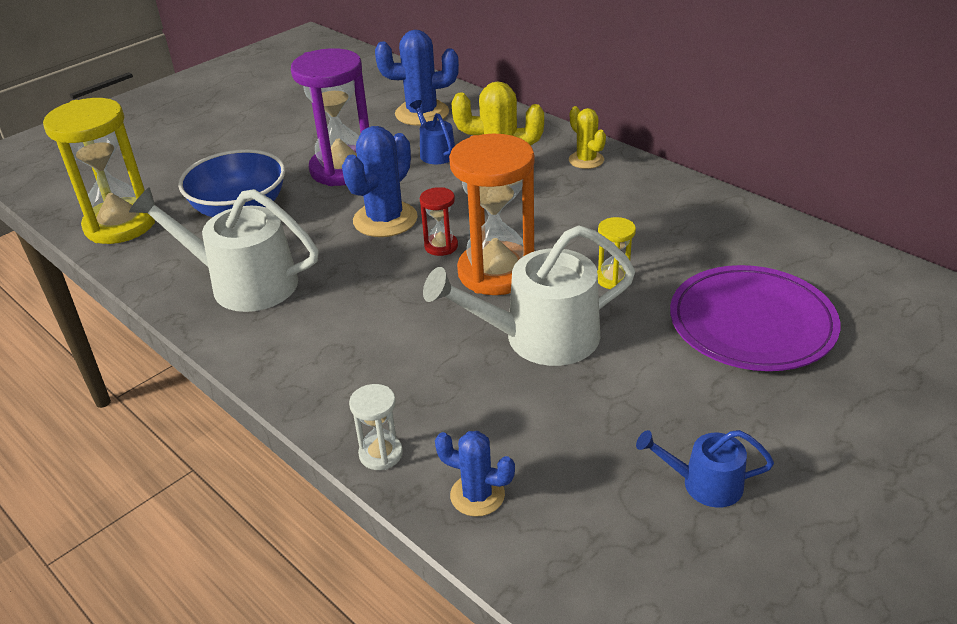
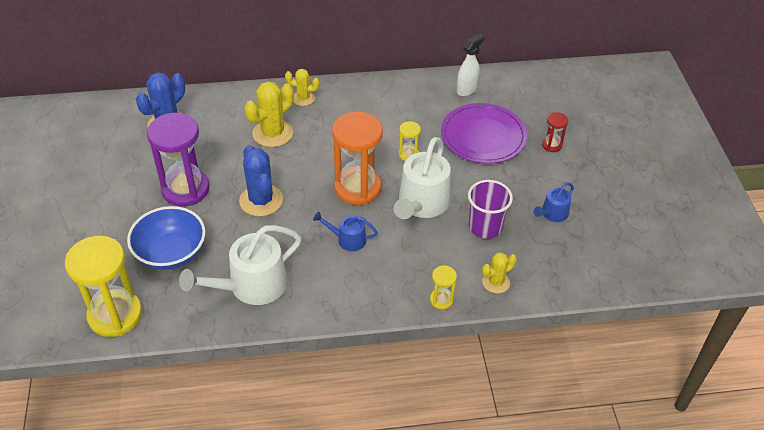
camera: 55 degrees left, 10 degrees up
white hourglass [349,384,403,470] -> yellow hourglass [430,265,457,309]
blue watering can [410,100,455,164] -> blue watering can moved to [313,212,378,251]
red hourglass [420,187,458,256] -> red hourglass moved to [542,112,568,152]
blue cactus [435,431,515,517] -> yellow cactus [482,252,517,294]
none -> white spray bottle [456,33,485,96]
none -> purple cup [468,180,513,239]

